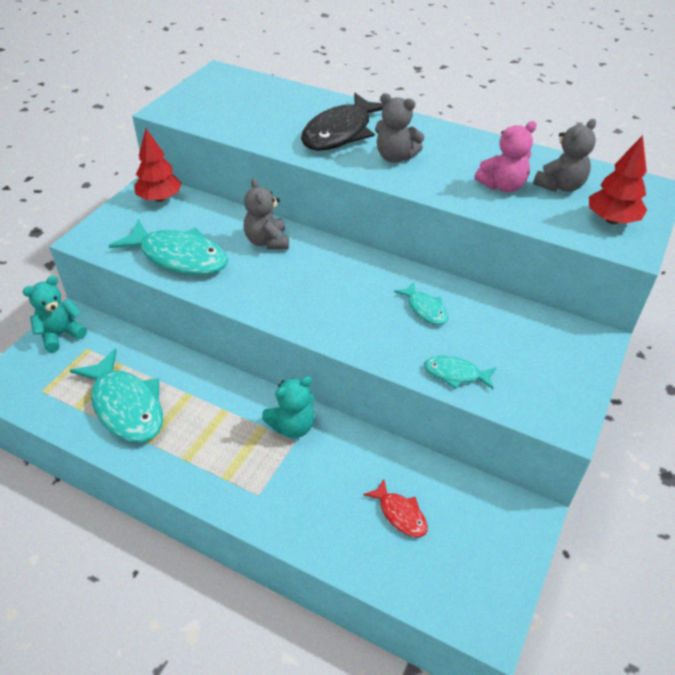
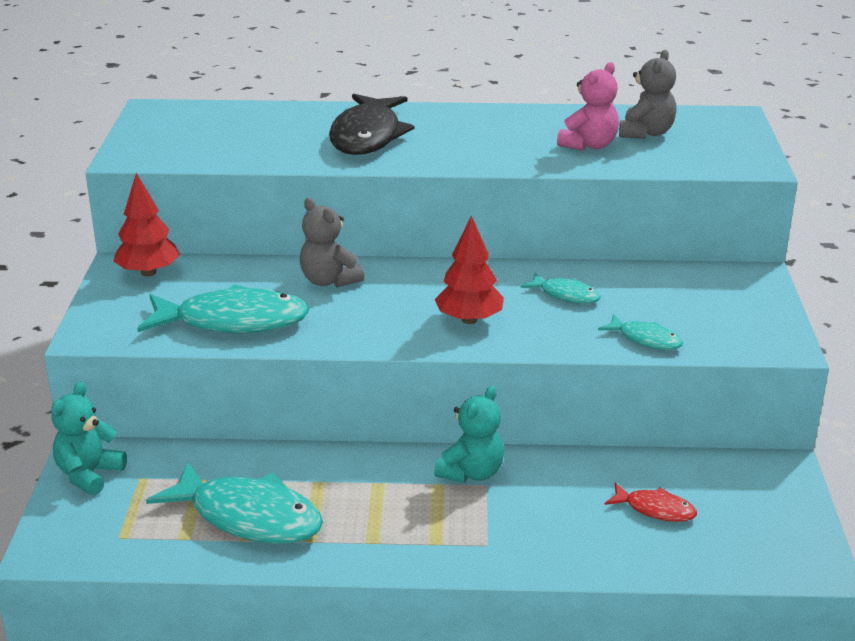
camera: 25 degrees left, 15 degrees down
grey teddy bear [375,93,424,163] -> none
turquoise fish [424,356,496,389] -> turquoise fish turned 135 degrees counterclockwise [598,314,683,350]
red tree [589,135,647,224] -> red tree moved to [435,215,504,324]

